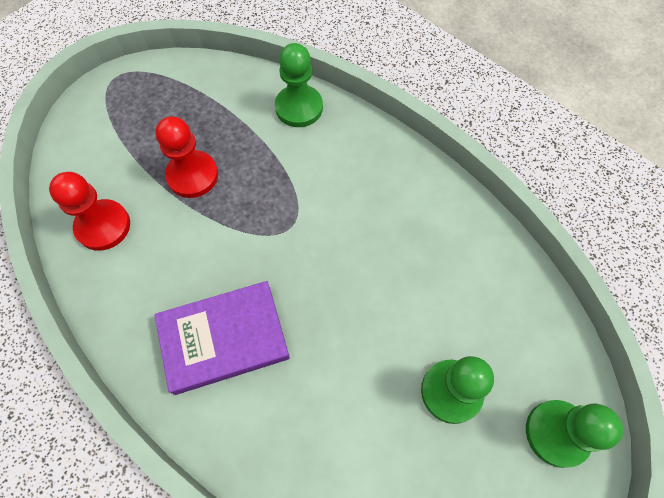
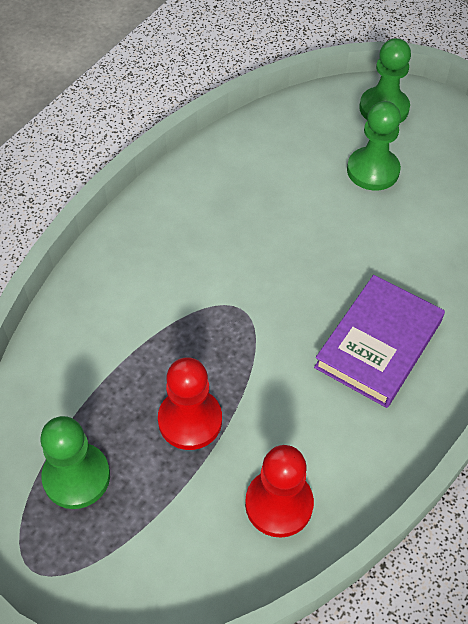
camera: 100 degrees left, 10 degrees down
purple book [154,281,290,395] -> purple book turned 60 degrees clockwise [314,275,445,408]
green pawn [275,43,323,127] -> green pawn moved to [41,416,110,509]

